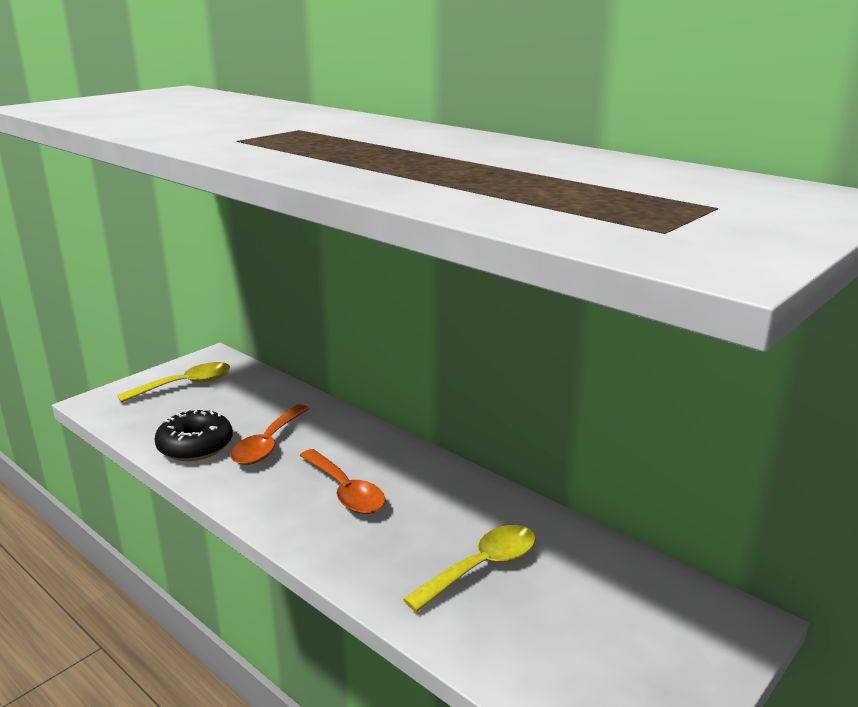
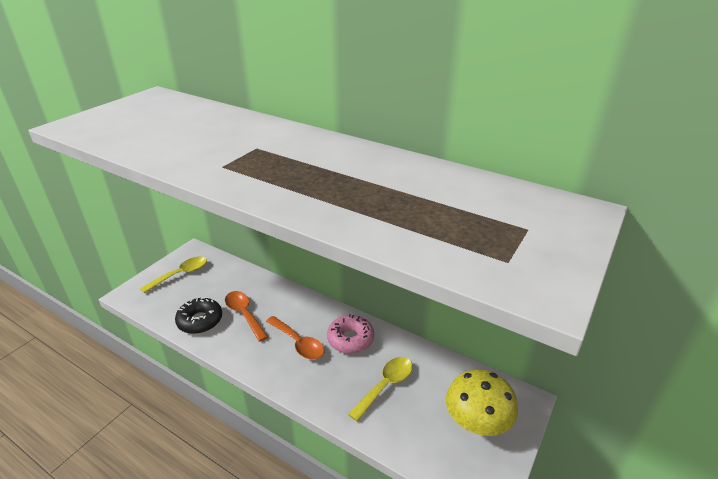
camera: 10 degrees left, 10 degrees up
orange spoon [230,404,309,465] -> orange spoon turned 135 degrees clockwise [225,291,268,342]
none -> pink donut [327,314,374,354]
none -> yellow mushroom [446,370,518,436]

